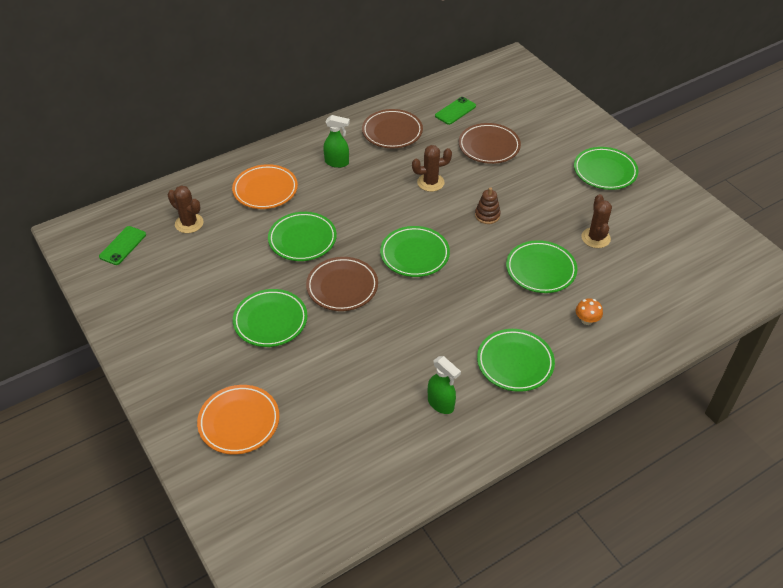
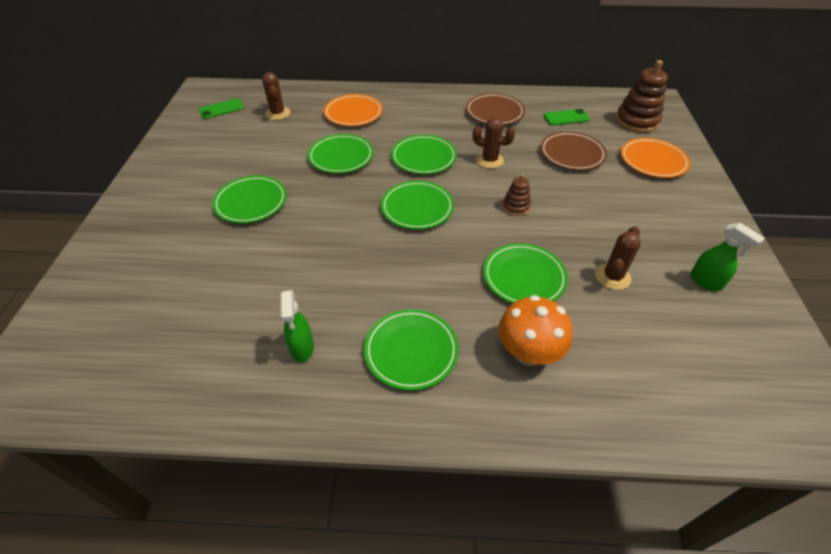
camera: 35 degrees right, 0 degrees up
orange plate [197,385,279,455] -> orange plate moved to [621,138,690,178]
brown plate [306,257,378,311] -> none
green spray bottle [323,115,350,168] -> green spray bottle moved to [690,223,764,291]
green plate [574,147,639,190] -> green plate moved to [391,135,457,174]
orange mushroom [576,298,603,325] -> orange mushroom [498,295,573,366], size x2.04
none -> brown stacking toy [616,60,668,133]

